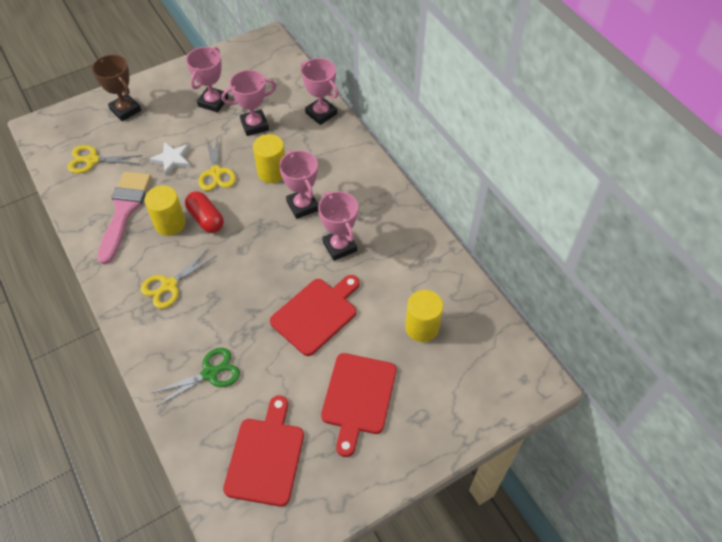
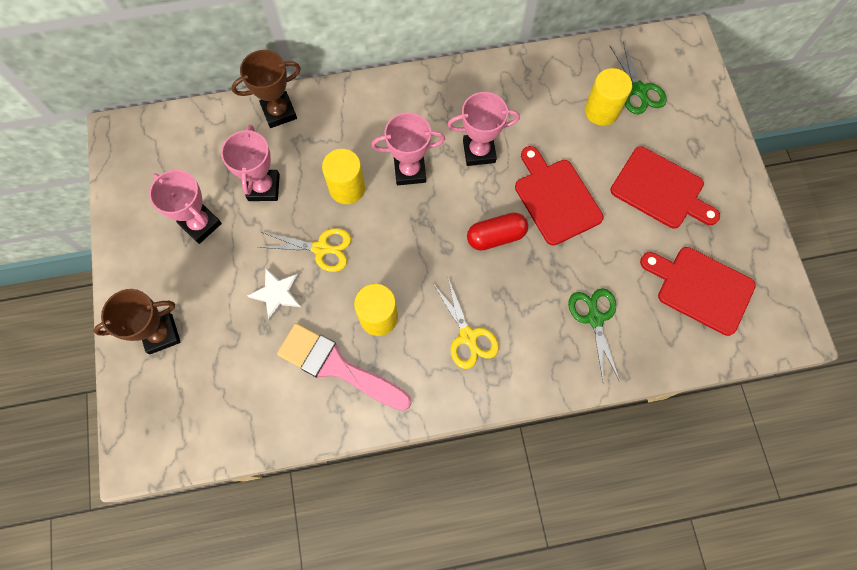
camera: 70 degrees left, 15 degrees up
yellow scissors [67,145,143,173] -> none
red capsule [185,191,224,233] -> red capsule moved to [467,212,528,251]
pink trophy [301,58,339,125] -> brown trophy [231,50,301,128]
none -> green scissors [610,41,667,114]

